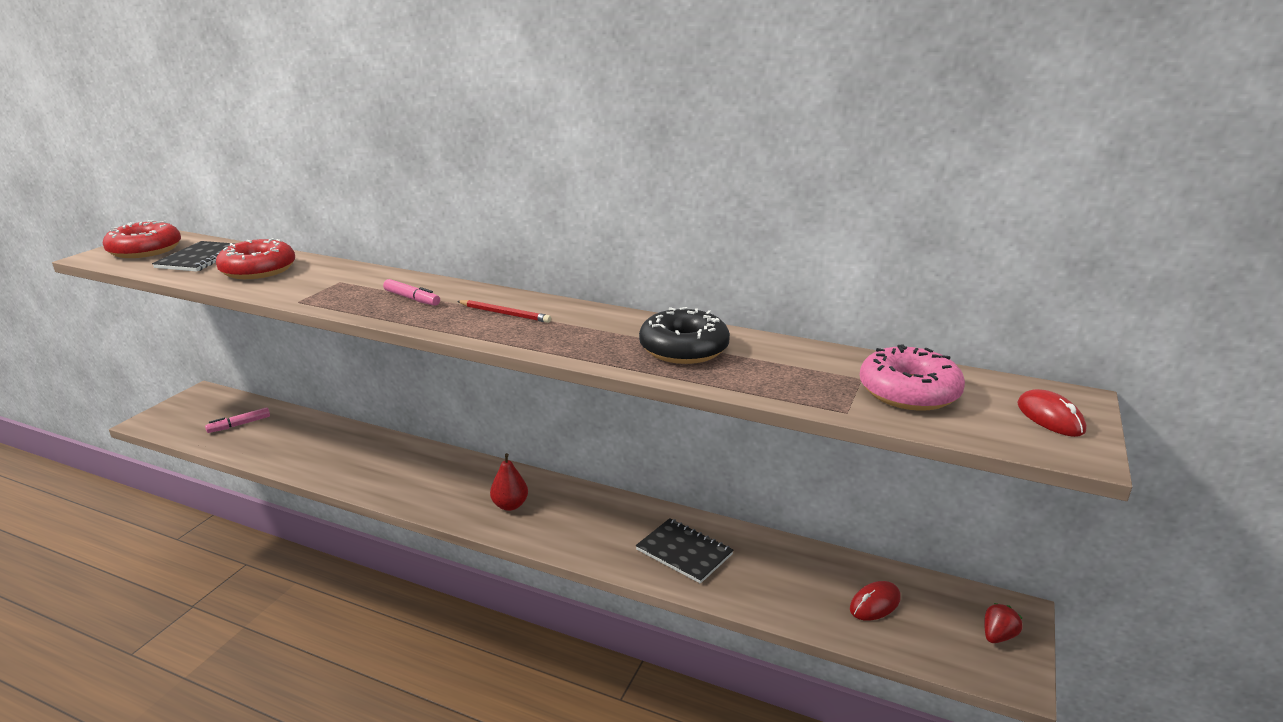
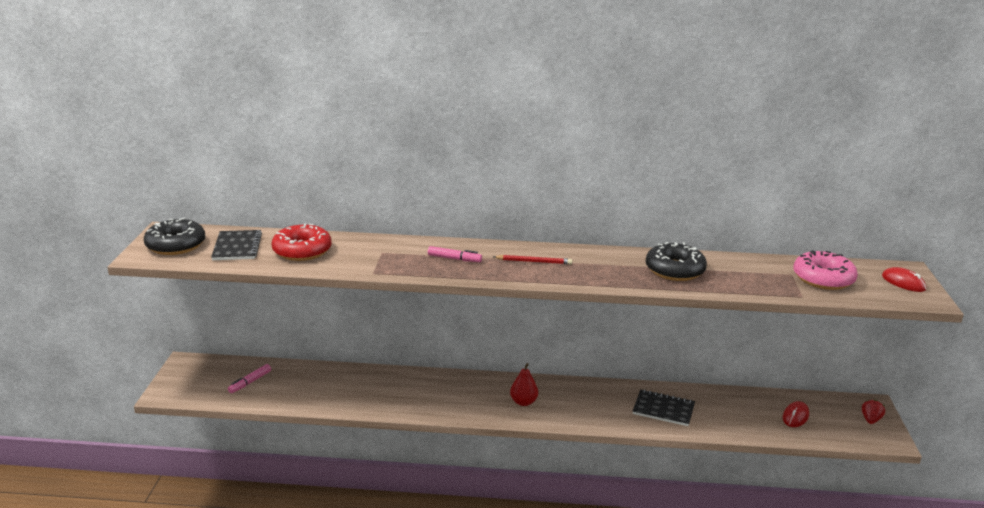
camera: 20 degrees left, 0 degrees up
red donut [103,220,181,258] -> black donut [144,218,205,255]

